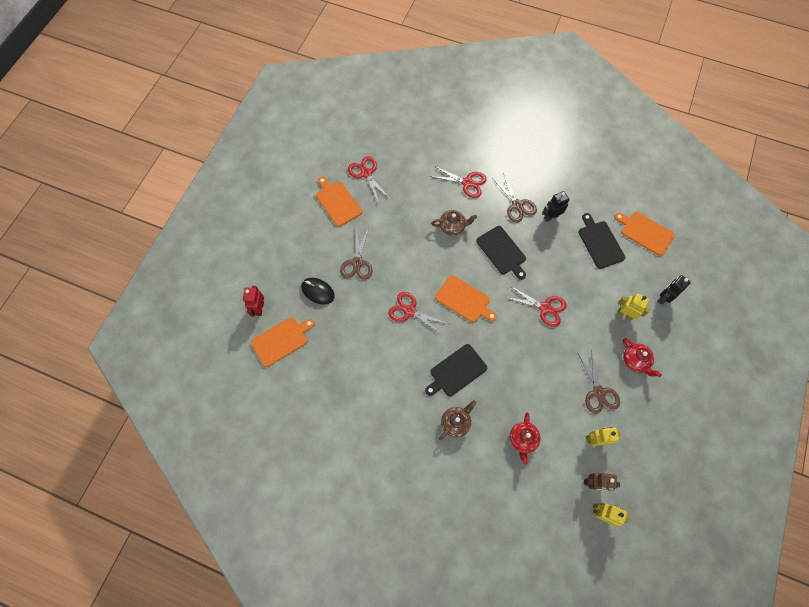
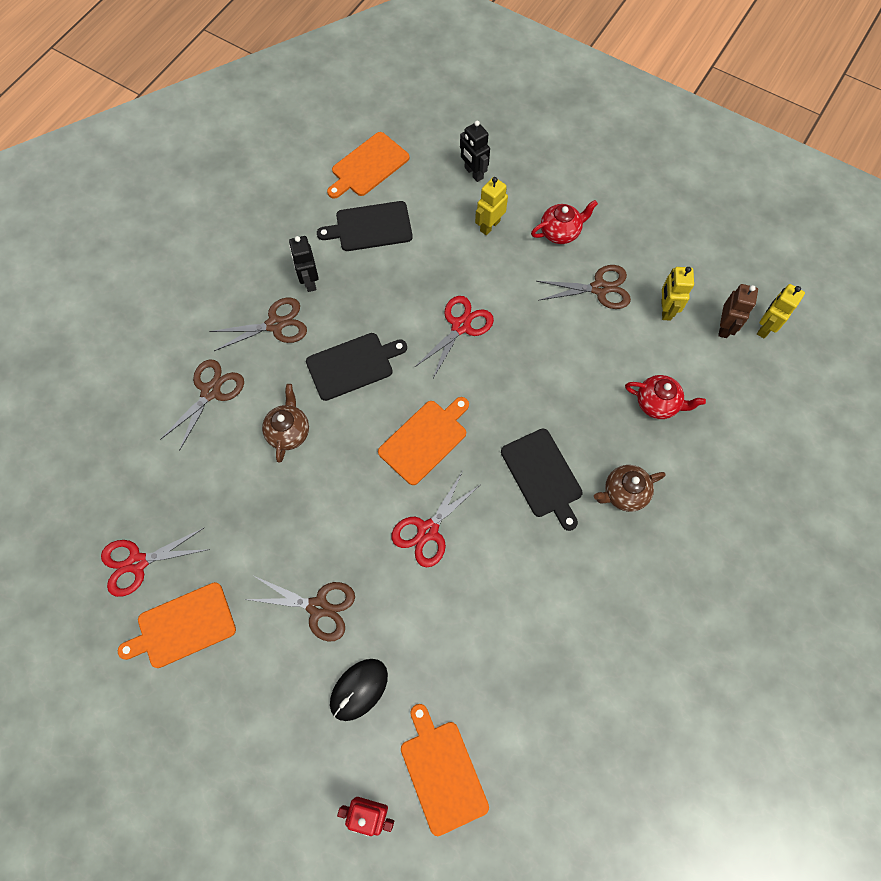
camera: 80 degrees left, 0 degrees up
red scissors [430,166,487,198] -> brown scissors [160,360,244,451]
brown teapot [439,400,476,440] -> brown teapot turned 75 degrees counterclockwise [594,465,665,512]

